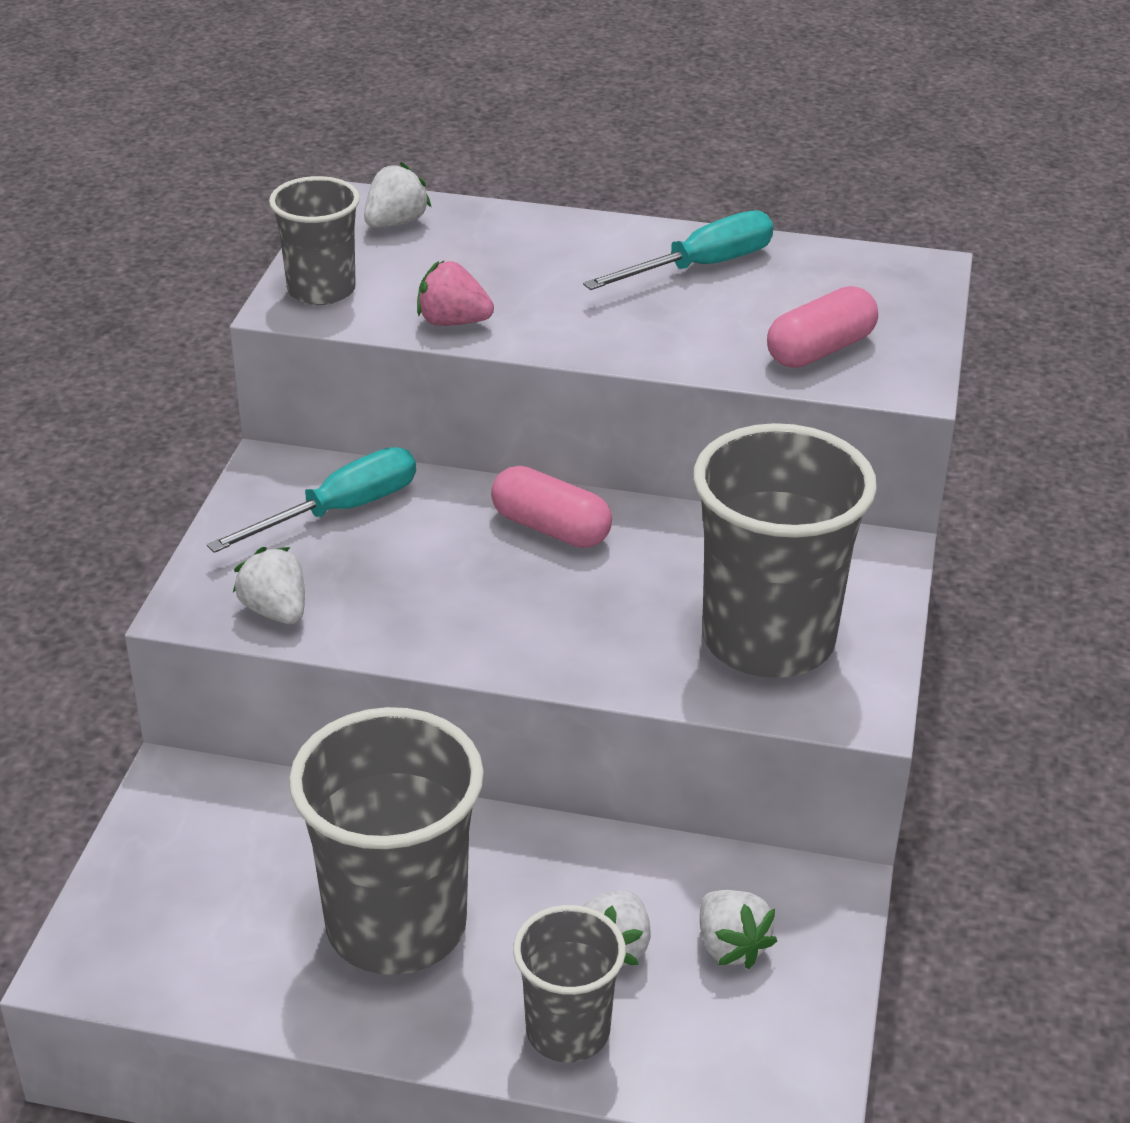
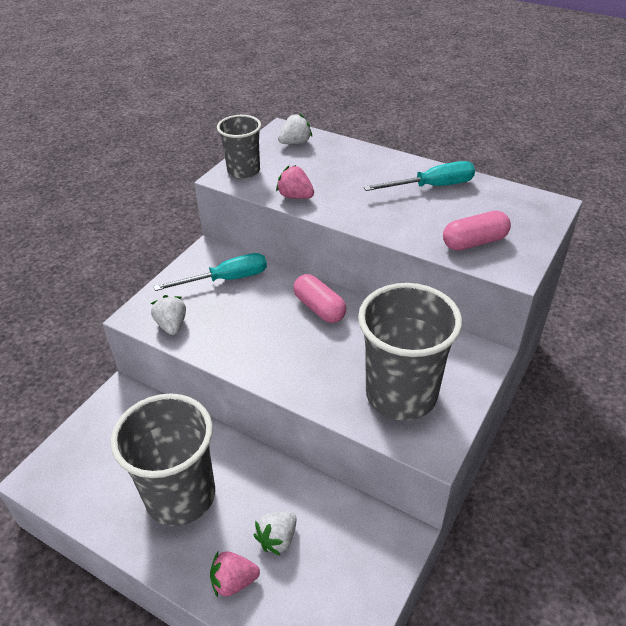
camera: 20 degrees right, 5 degrees up
grey cup [513,905,626,1062] -> pink strawberry [210,551,260,598]
white strawberry [700,890,777,969] -> none

